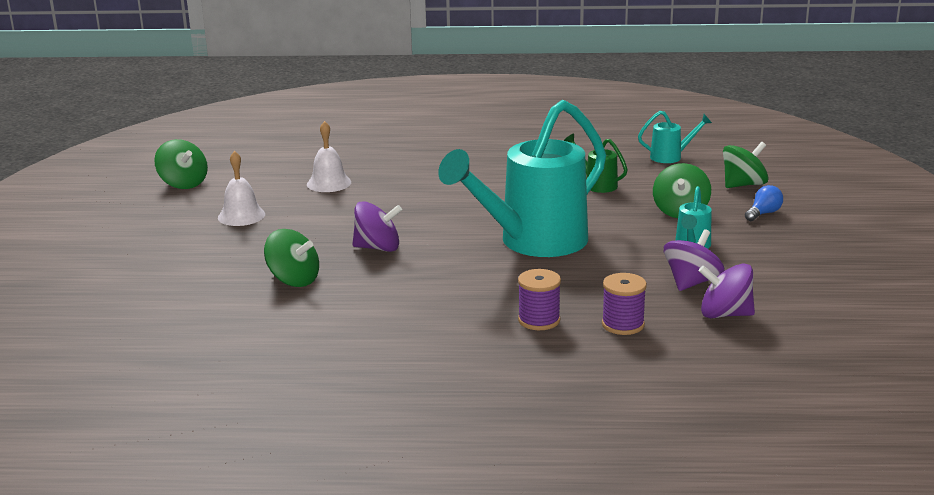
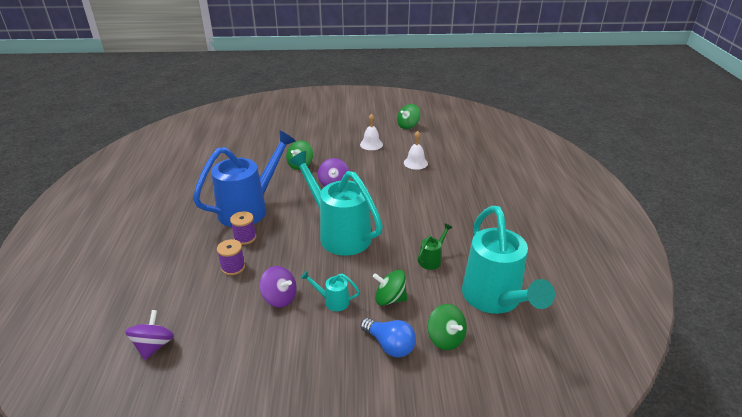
camera: 85 degrees right, 10 degrees up
turquoise watering can [638,111,712,163] -> turquoise watering can [462,206,555,314], size x2.44
purple spinning top [699,263,755,318] -> purple spinning top moved to [125,310,174,360]
blue light bulb [745,185,783,221] -> blue light bulb [360,318,416,357], size x1.64
none -> blue watering can [193,130,296,227]

